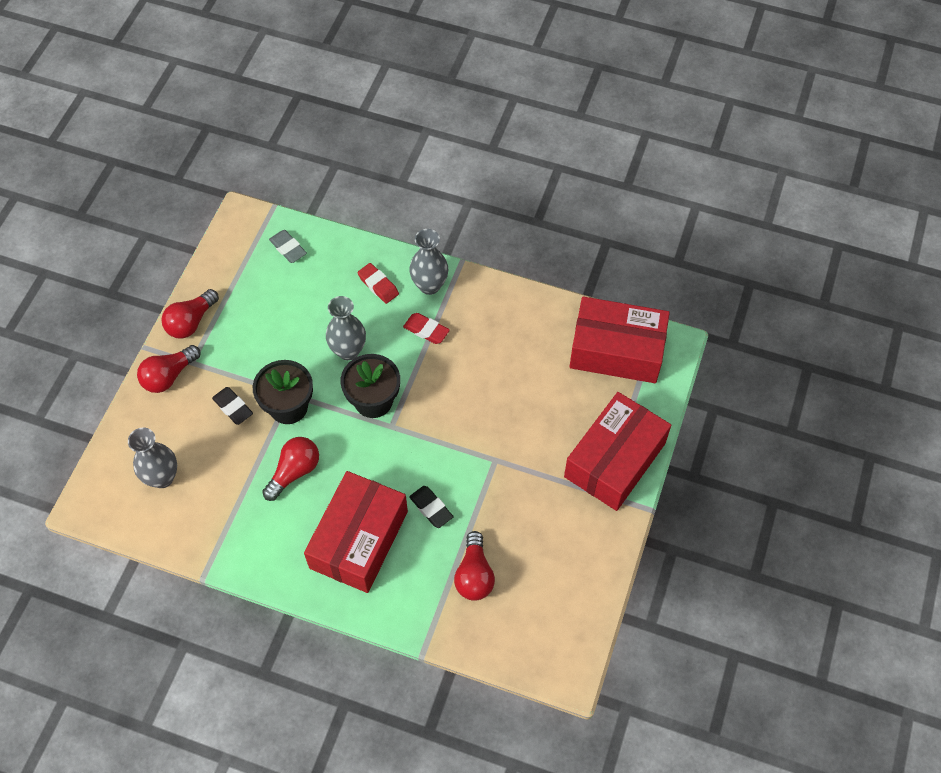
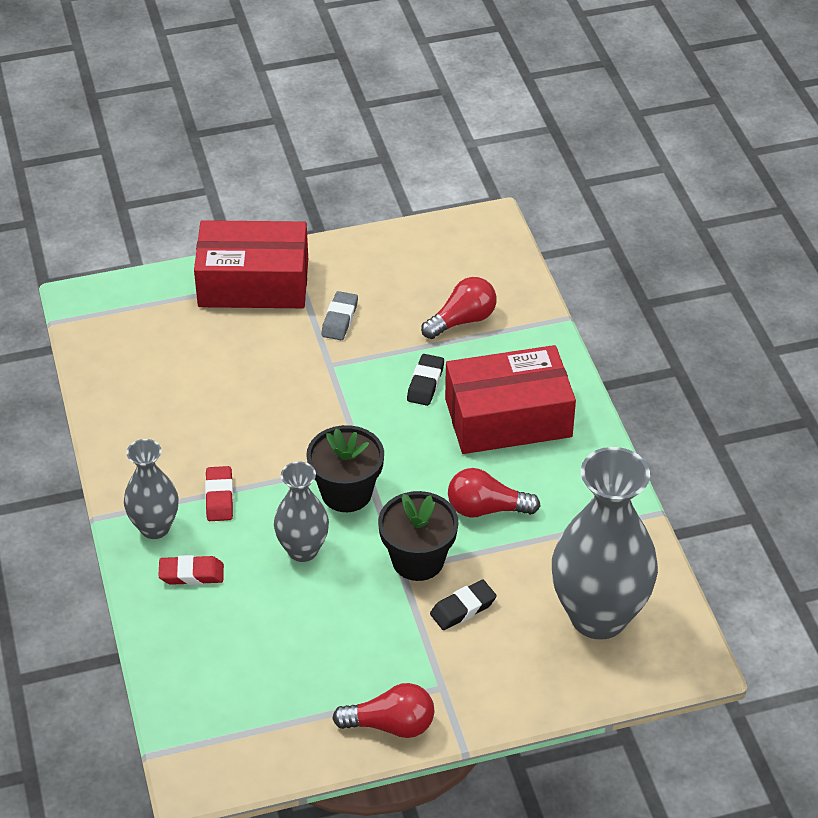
camera: 125 degrees left, 15 degrees down
grey vase [128,428,177,488] -> grey vase [552,447,658,640], size x1.84
red light bulb [137,345,201,393] -> none
black eraser [212,387,253,425] -> black eraser turned 45 degrees clockwise [430,580,497,630]
grey eraser [269,230,307,263] -> grey eraser moved to [321,291,358,340]
red eraser [357,263,399,304] -> red eraser turned 75 degrees clockwise [158,555,224,585]
red box [569,296,670,383] -> none

